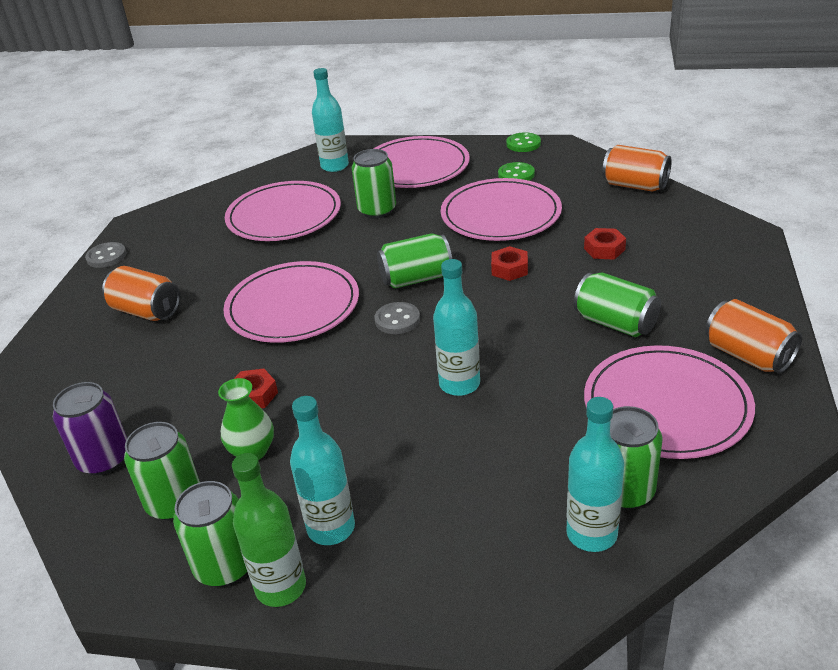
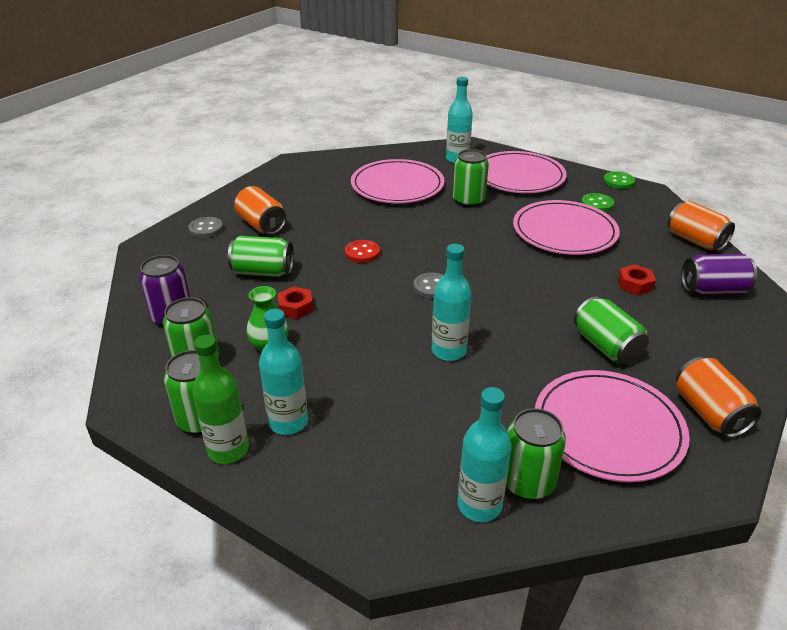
camera: 20 degrees right, 0 degrees up
grey button [85,242,126,268] -> grey button moved to [189,217,223,238]
pink plate [223,261,359,343] -> red button [345,240,380,263]
green can [377,233,452,289] -> green can moved to [228,236,294,277]
red nut [491,246,528,281] -> none
none -> purple can [681,254,757,295]

